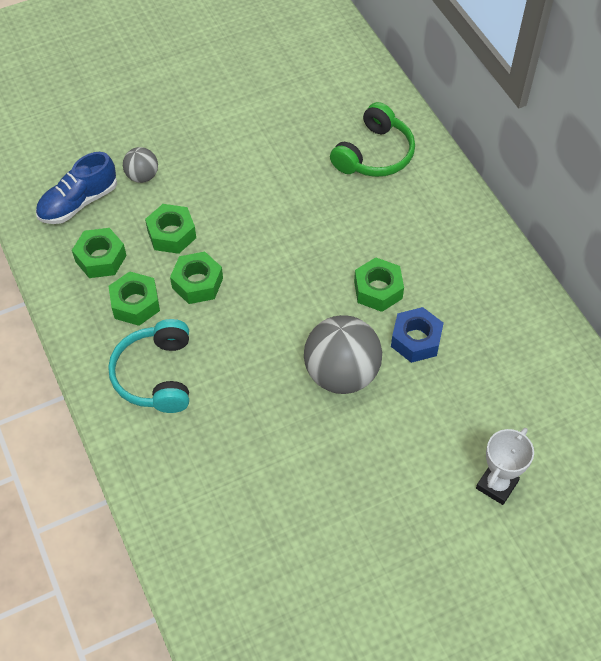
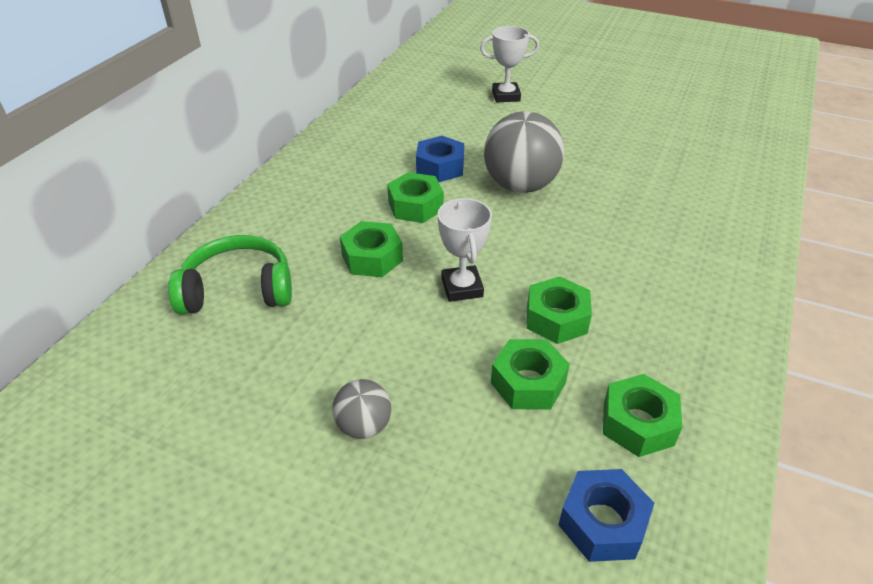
camera: 130 degrees left, 15 degrees down
blue shoe [36,152,117,224] -> blue nut [559,469,654,562]
turquoise headphones [108,319,189,413] -> none
green nut [109,271,160,326] -> green nut moved to [340,221,403,277]
grey ball [123,147,158,183] -> grey ball moved to [332,379,391,439]
none -> white trophy [438,198,492,302]

